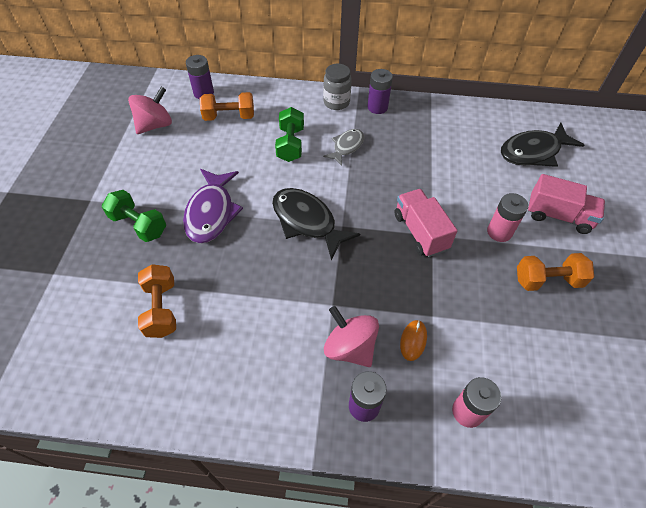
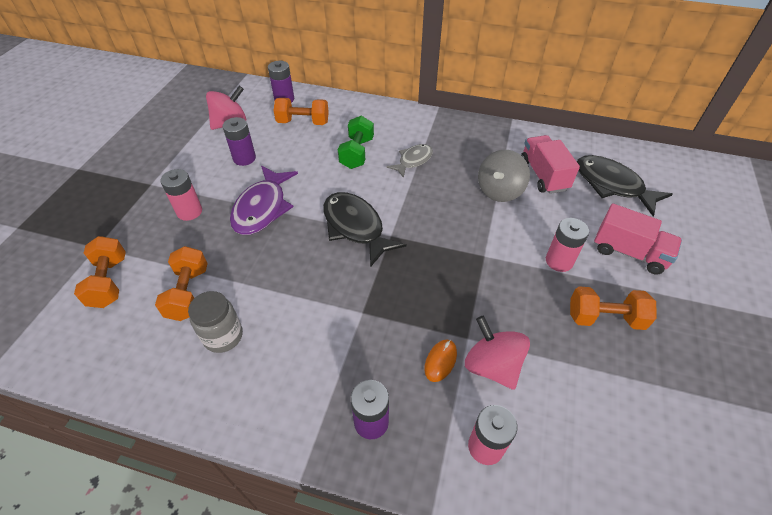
camera: 10 degrees right, 5 degrees down
green dumbbell [102,190,166,242] -> pink battery [160,169,202,221]
grey jar [323,64,352,110] -> grey jar moved to [188,291,243,353]
pink spinning top [324,306,379,367] -> pink spinning top moved to [465,316,530,390]
purple battery [367,69,393,114] -> purple battery moved to [222,117,256,166]
pink truck [394,189,457,257] -> pink truck moved to [521,135,580,194]
black fish [501,122,584,167] -> black fish turned 60 degrees clockwise [577,155,673,216]
none -> orange dumbbell [74,236,126,308]
none -> grey spinning top [478,150,530,202]

